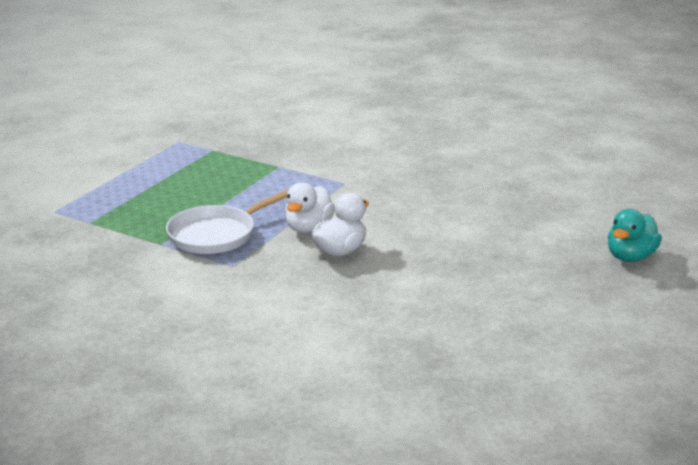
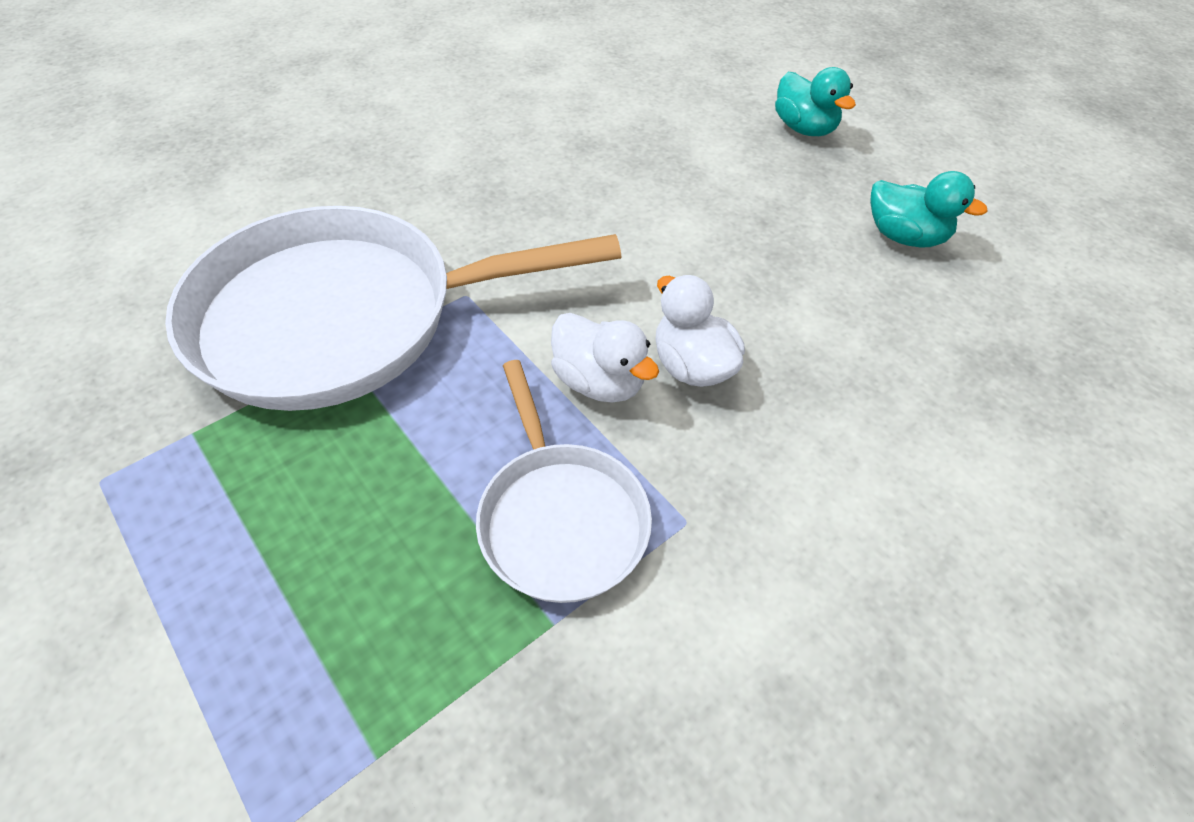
camera: 70 degrees left, 25 degrees up
none -> white pan [165,206,621,411]
none -> turquoise duck [870,171,988,248]

